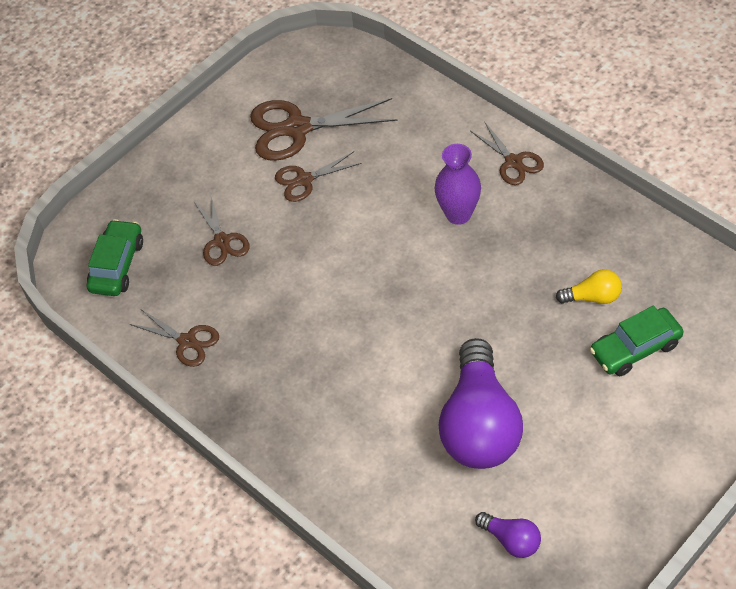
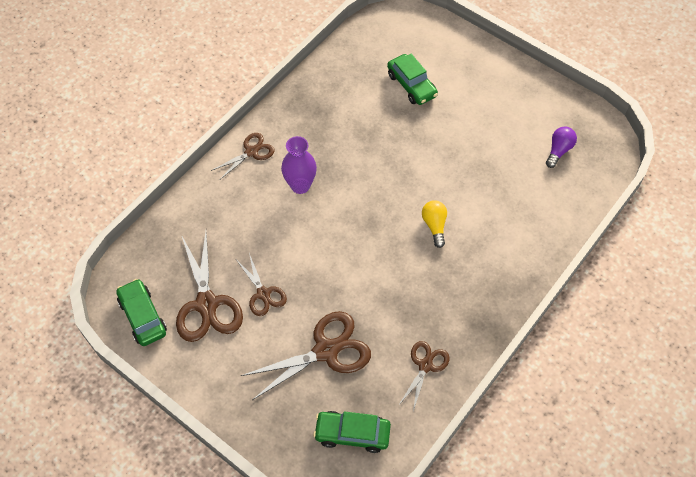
camera: 100 degrees left, 5 degrees up
brown scissors [194,194,250,266] -> brown scissors [241,311,371,400], size x1.73
purple light bulb [439,338,523,469] -> none
yellow light bulb [556,269,622,304] -> yellow light bulb moved to [422,200,447,248]
none -> green car [116,279,167,346]

